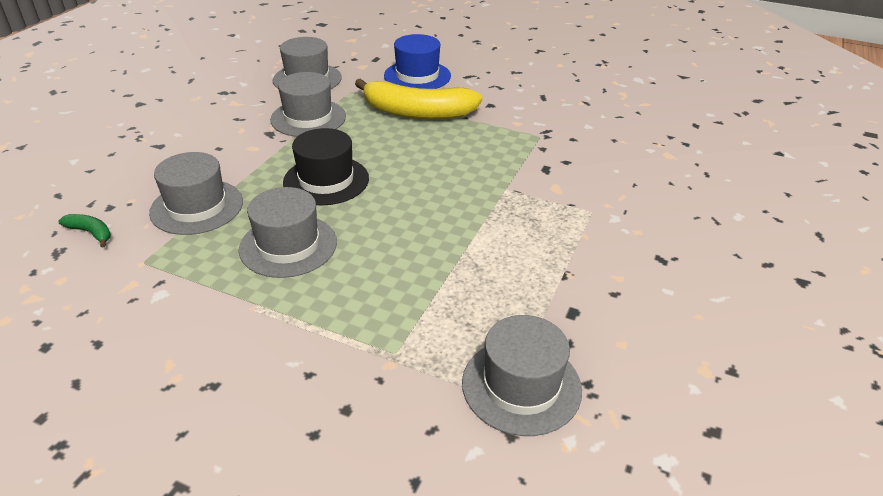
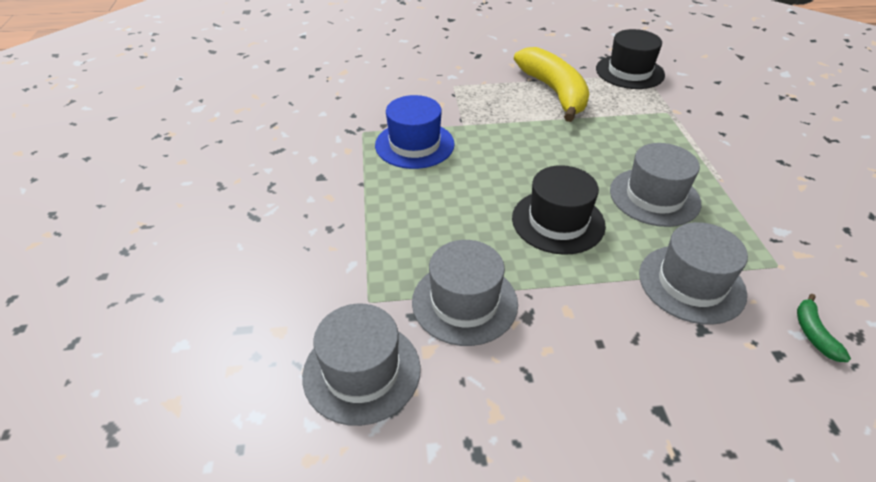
camera: 120 degrees left, 5 degrees up
yellow banana [355,79,483,119] -> yellow banana moved to [514,47,589,122]
blue hat [384,34,451,89] -> blue hat moved to [375,95,455,169]
grey hat [462,315,582,436] -> black hat [596,29,665,89]

